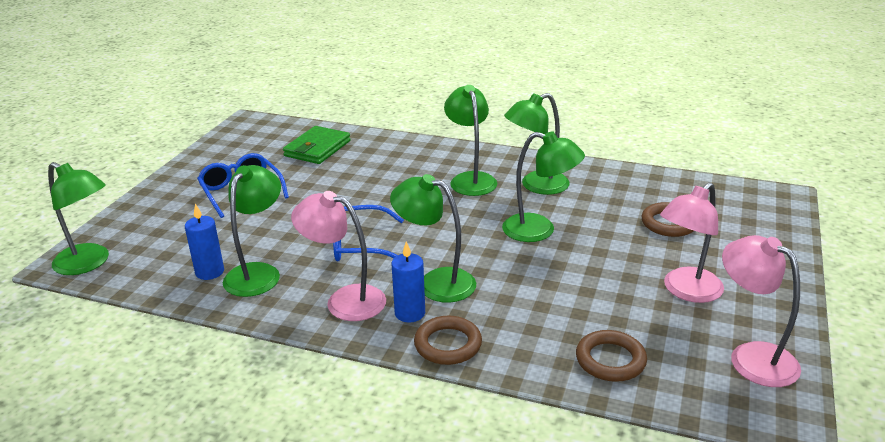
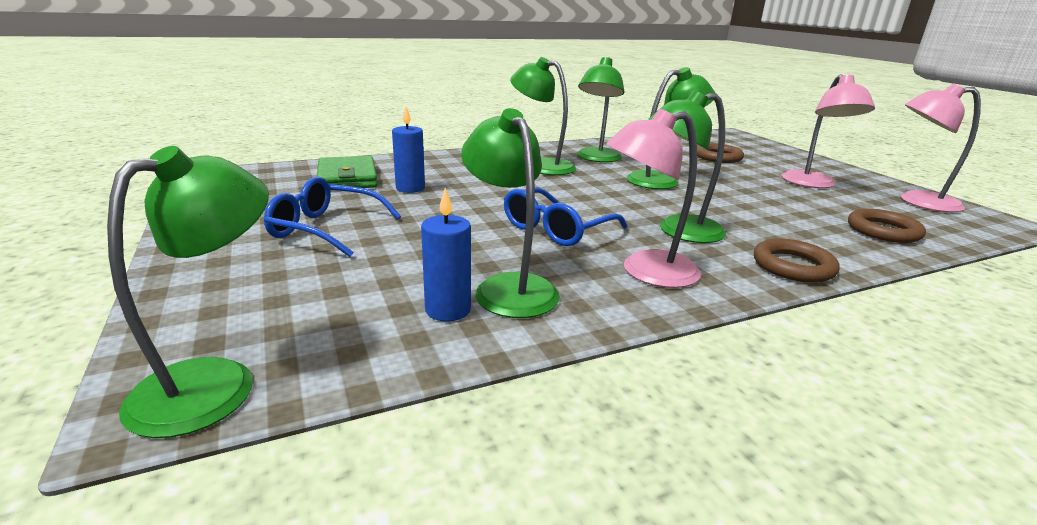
camera: 45 degrees left, 5 degrees down
green lamp [48,162,109,275] -> green lamp turned 45 degrees counterclockwise [107,146,269,438]
blue candle [391,241,425,323] -> blue candle moved to [392,106,425,193]

